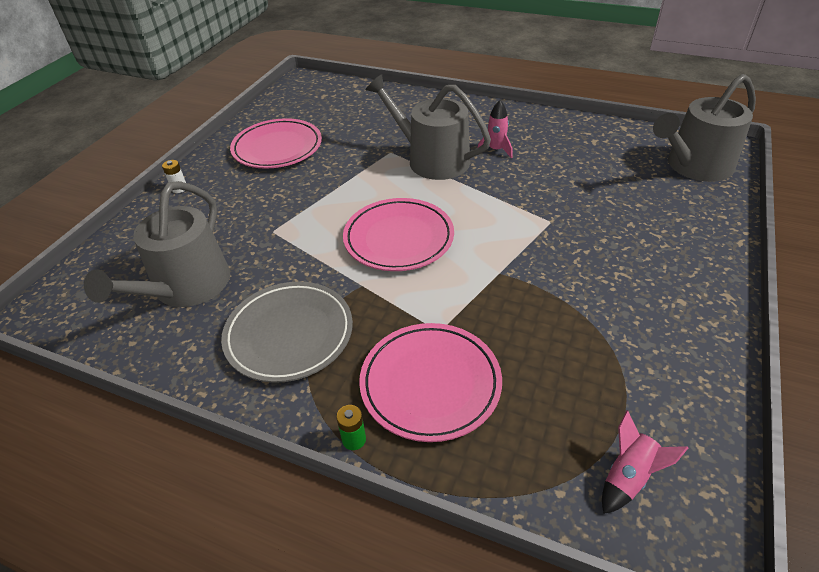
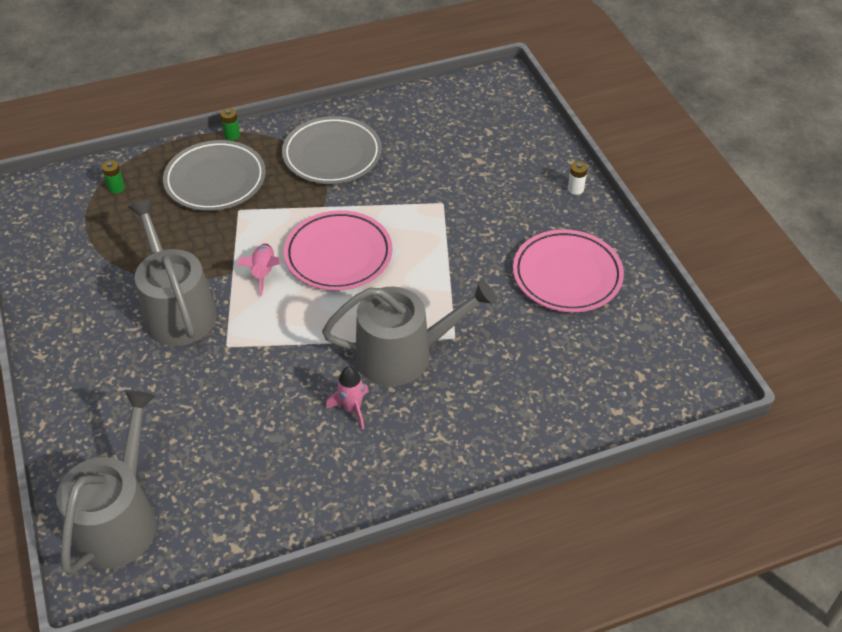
camera: 135 degrees right, 5 degrees up
grey watering can [84,181,230,307] -> grey watering can moved to [128,199,217,346]
pink plate [359,323,502,442] -> grey plate [163,140,266,211]
pink rocket [602,410,688,514] -> pink rocket moved to [236,244,280,296]
none -> green battery [102,160,125,194]

